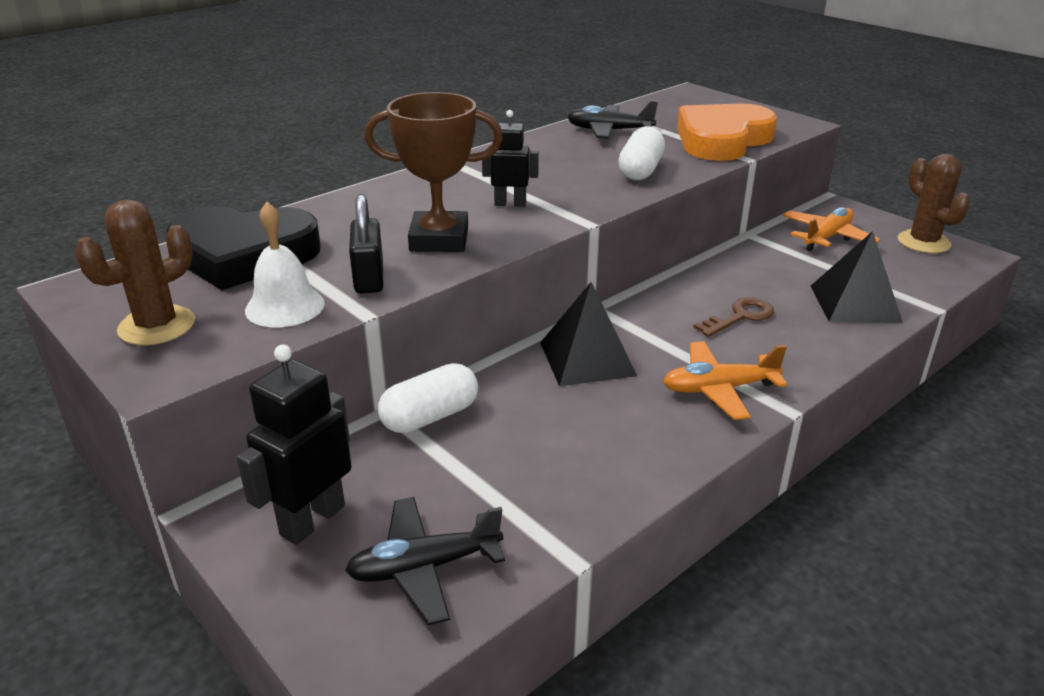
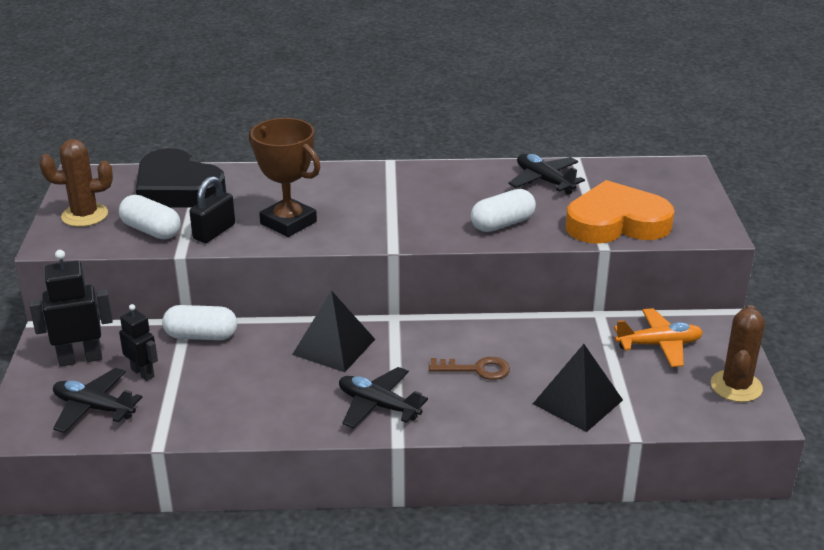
camera: 40 degrees right, 0 degrees up
white bell [245,202,325,327] -> white capsule [119,195,180,239]
black robot [482,110,539,207] -> black robot moved to [119,304,158,381]
orange plane [663,341,787,420] -> black plane [339,367,428,428]

